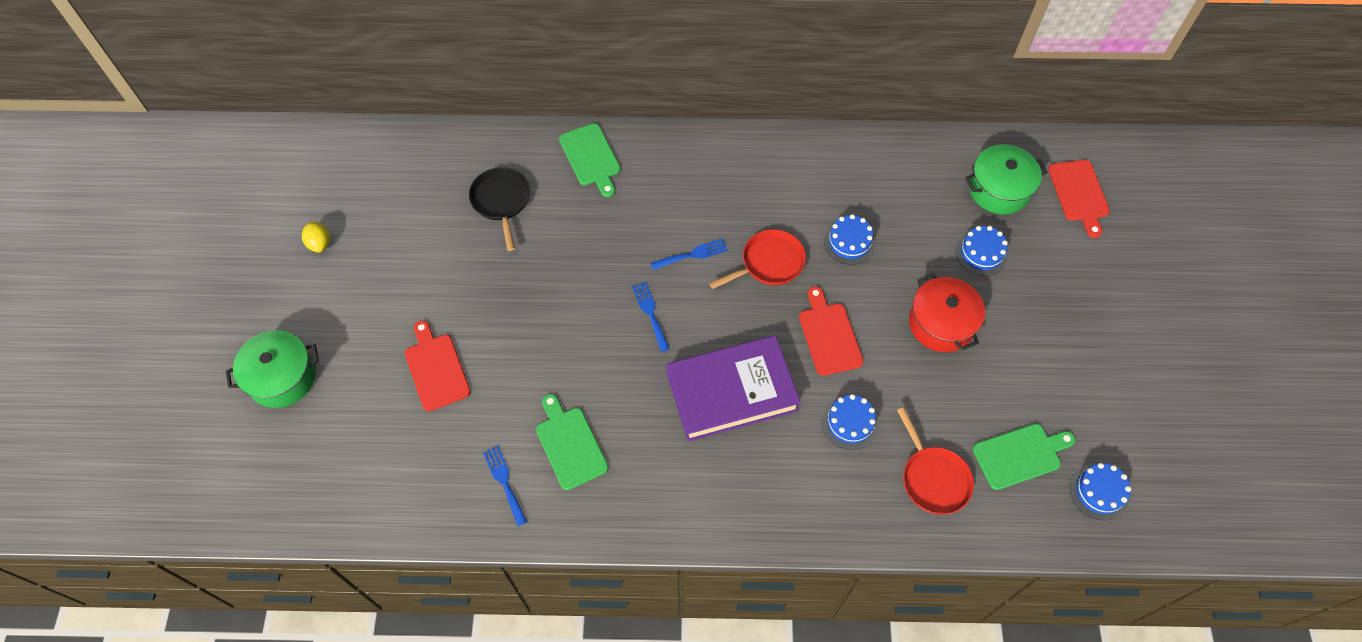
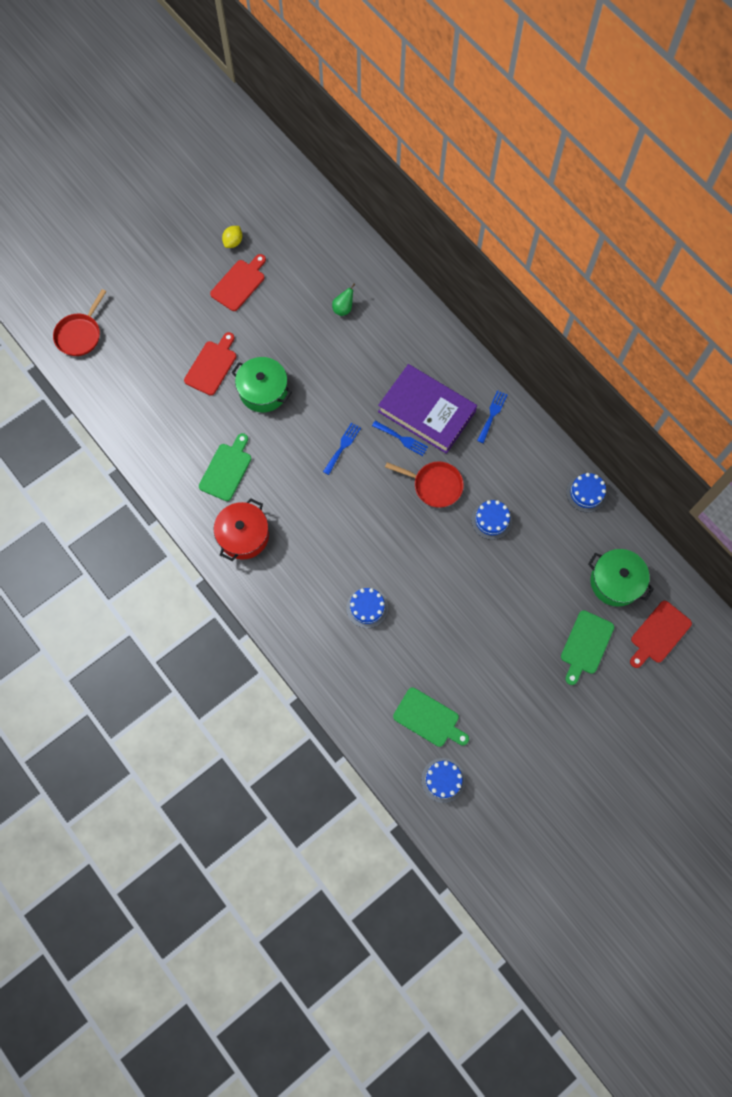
camera: 50 degrees right, 10 degrees up
green pot [226,330,319,408] -> green pot moved to [231,357,292,412]
black pan [469,167,530,251] -> green pear [332,283,355,316]
blue fork [483,445,527,526] -> blue fork moved to [477,390,508,443]
green cutting board [559,123,621,197] -> green cutting board moved to [561,610,614,685]
purple book [666,335,801,442] -> purple book moved to [378,364,477,454]
red cutting board [799,286,864,376] -> red cutting board moved to [210,254,266,311]
red pan [897,407,974,515] -> red pan moved to [53,289,107,356]
red pot [909,273,985,352] -> red pot moved to [214,498,269,561]
blue cake [956,226,1008,276] -> blue cake moved to [566,473,607,513]

